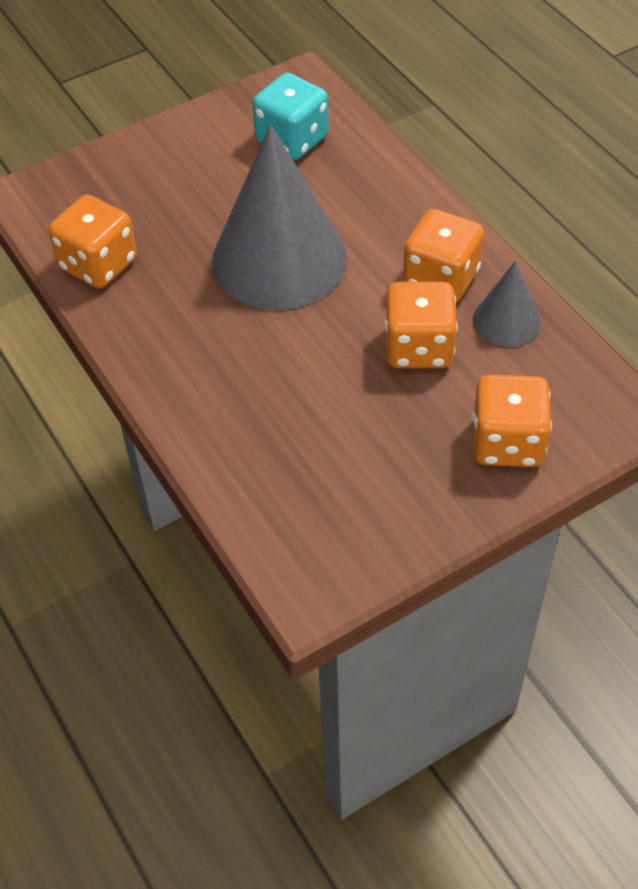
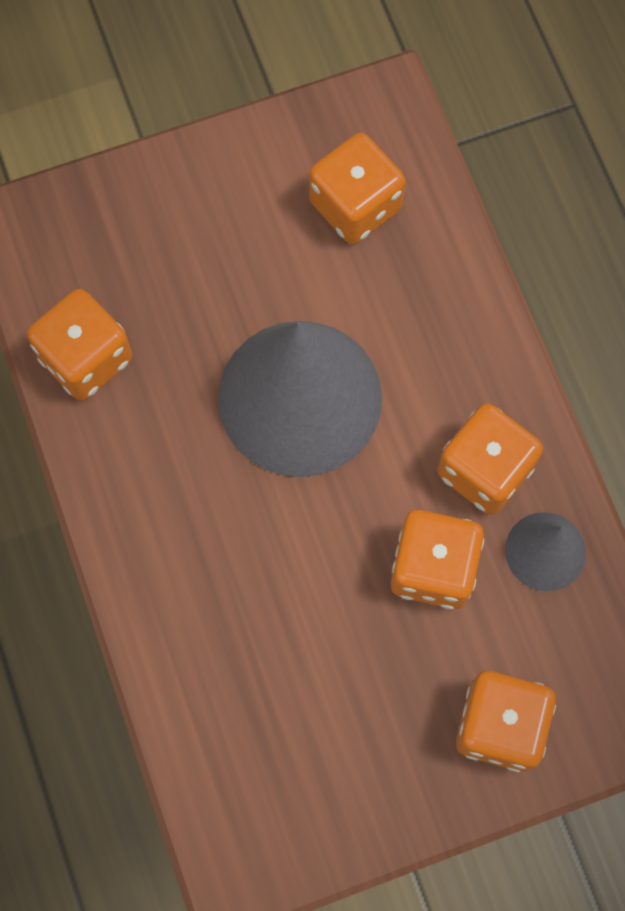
camera: 10 degrees right, 20 degrees up
turquoise dice [252,73,329,160] -> orange dice [309,133,405,244]

